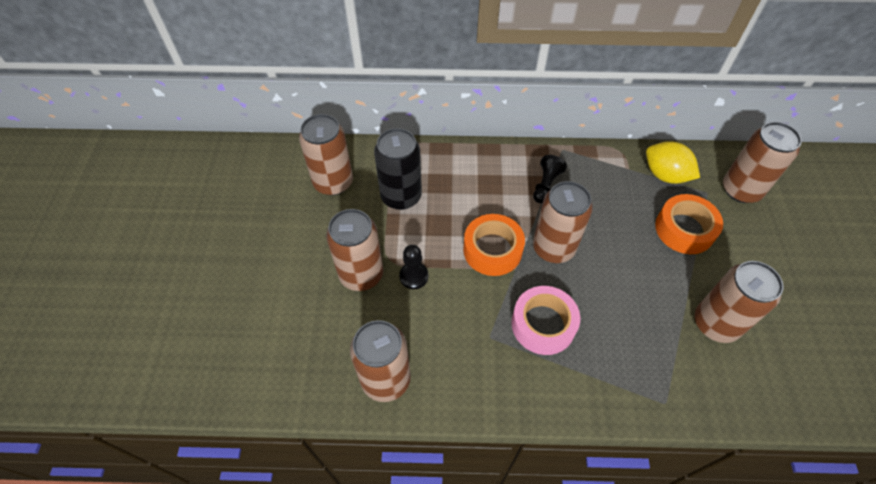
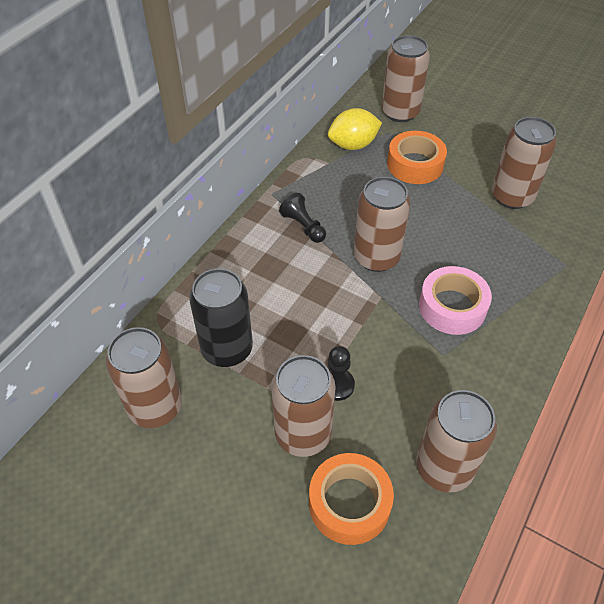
camera: 60 degrees left, 5 degrees down
orange tape [463,214,525,276] -> orange tape moved to [309,453,394,545]

